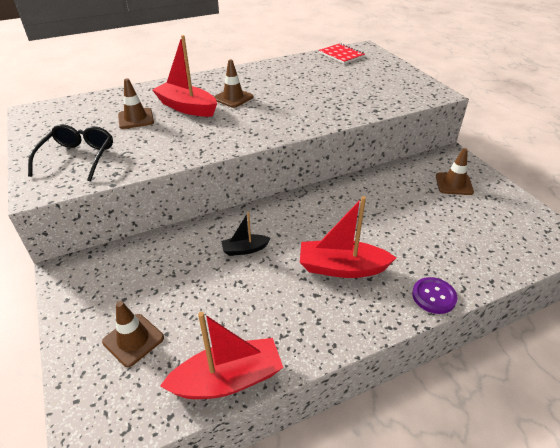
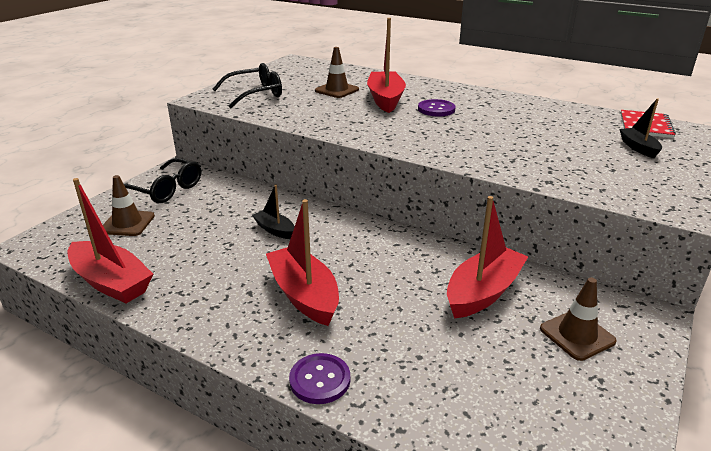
camera: 55 degrees right, 10 degrees down
brown traffic cone [214,60,253,108] -> purple button [418,99,456,116]
none -> black glasses [124,158,201,203]
none -> red boat [447,196,528,318]
none -> black boat [619,99,662,158]

